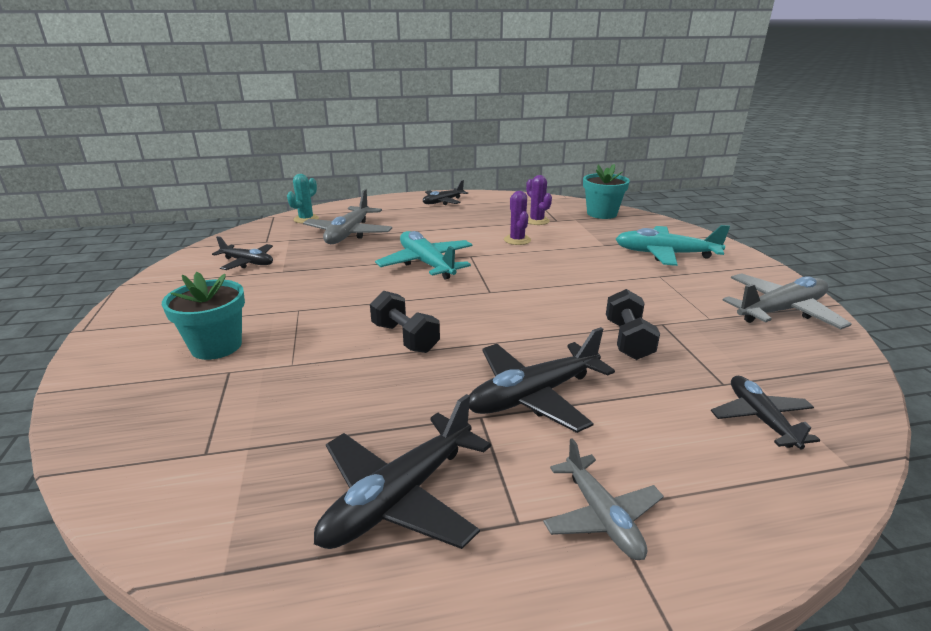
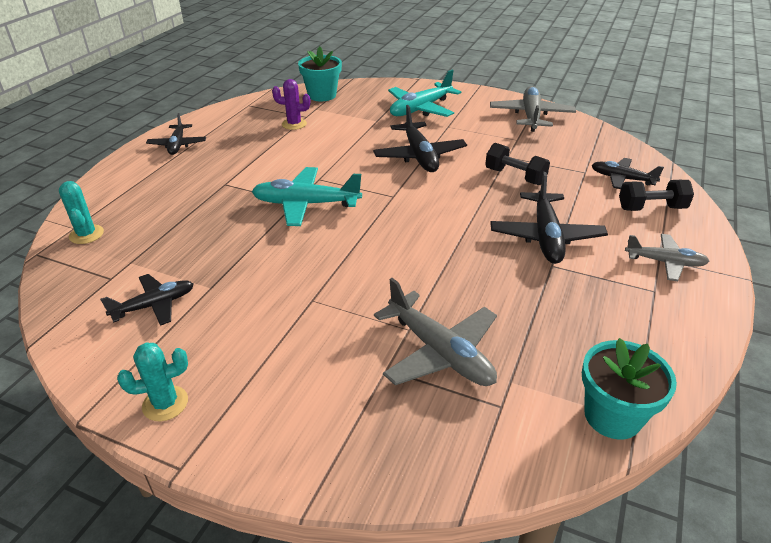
camera: 55 degrees left, 10 degrees up
turquoise flower pot [162,272,245,360] -> turquoise flower pot moved to [582,338,677,440]
grey plane [303,189,392,244] -> grey plane moved to [374,278,497,386]
black plane [314,394,491,549] -> black plane moved to [373,105,467,172]
black dumbbell [370,291,440,353] -> black dumbbell moved to [619,180,694,211]
purple cactus [504,191,531,245] -> none
none -> turquoise cactus [117,342,188,421]

